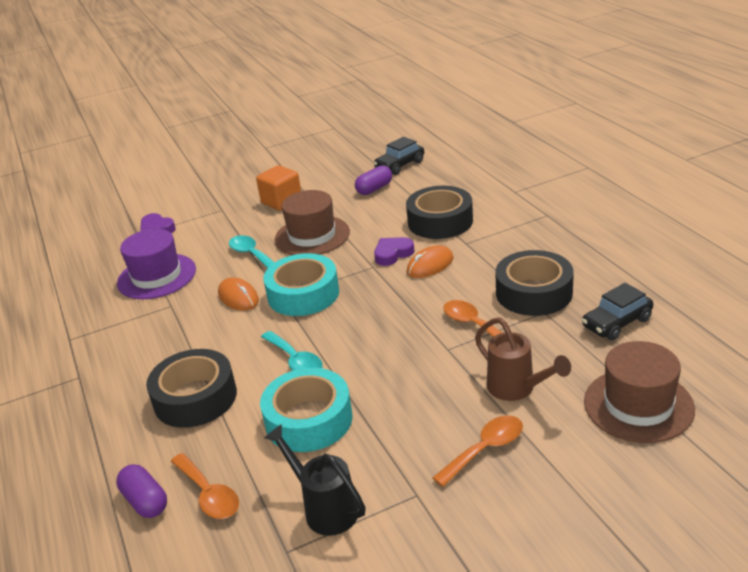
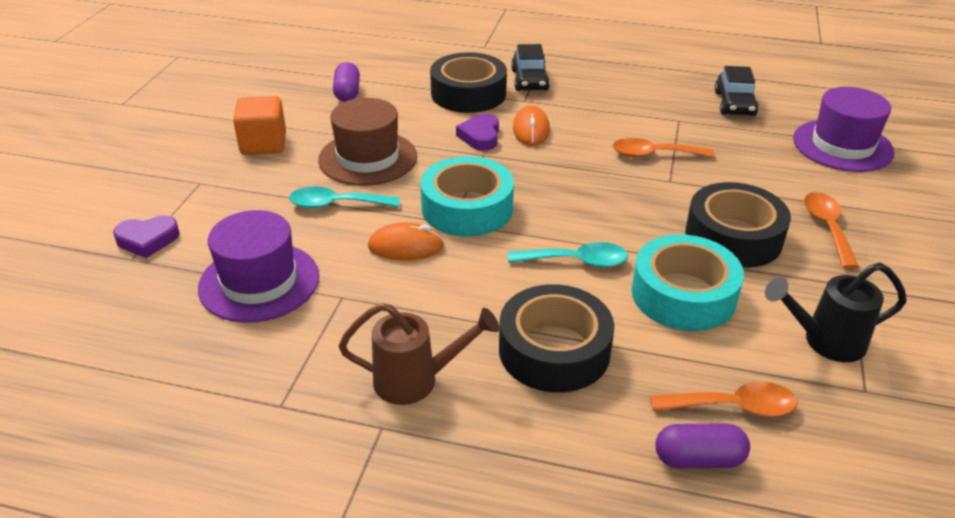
camera: 55 degrees left, 5 degrees up
black car [374,137,424,175] -> black car moved to [511,44,550,91]
brown watering can [475,317,571,401] -> brown watering can moved to [339,303,499,405]
black tape [495,250,574,316] -> black tape moved to [685,182,791,268]
brown hat [584,341,695,443] -> purple hat [793,87,895,172]

